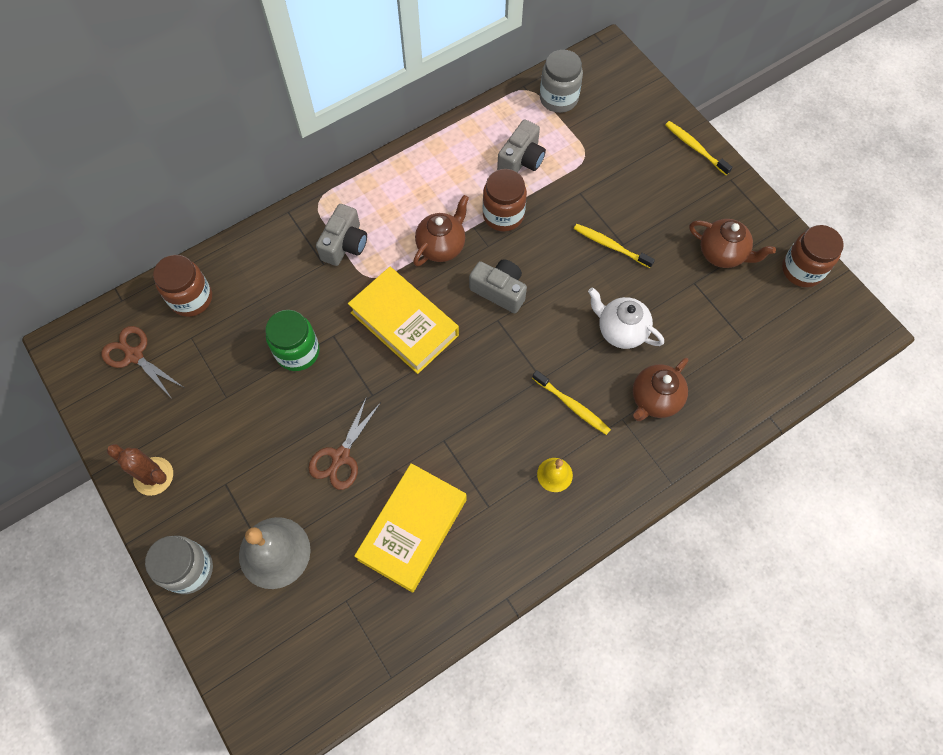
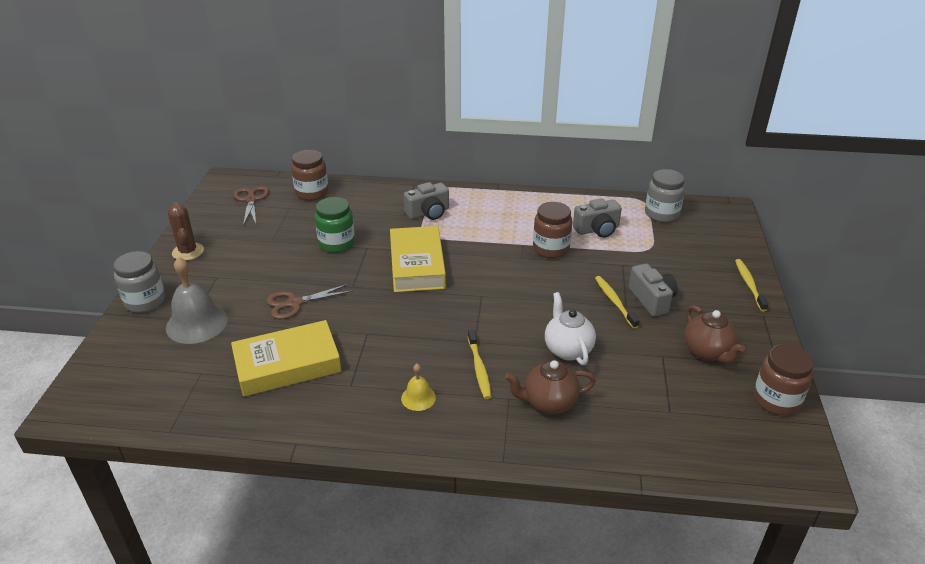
camera: 40 degrees right, 30 degrees down
brown teapot [413,195,469,266] -> none
grey camera [469,259,527,313] -> grey camera moved to [629,264,678,316]

